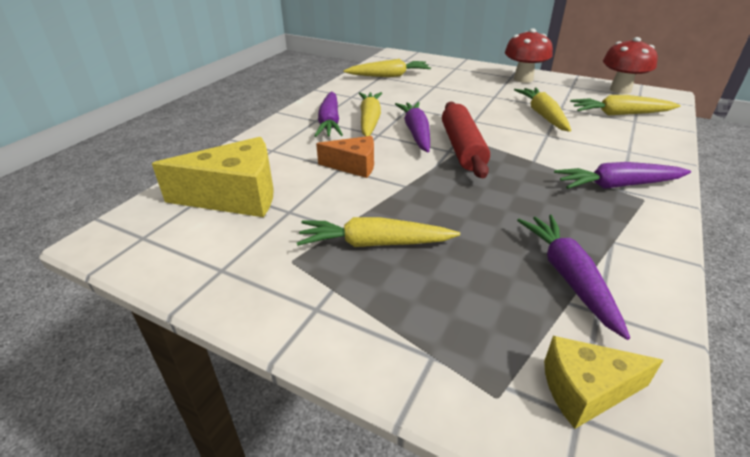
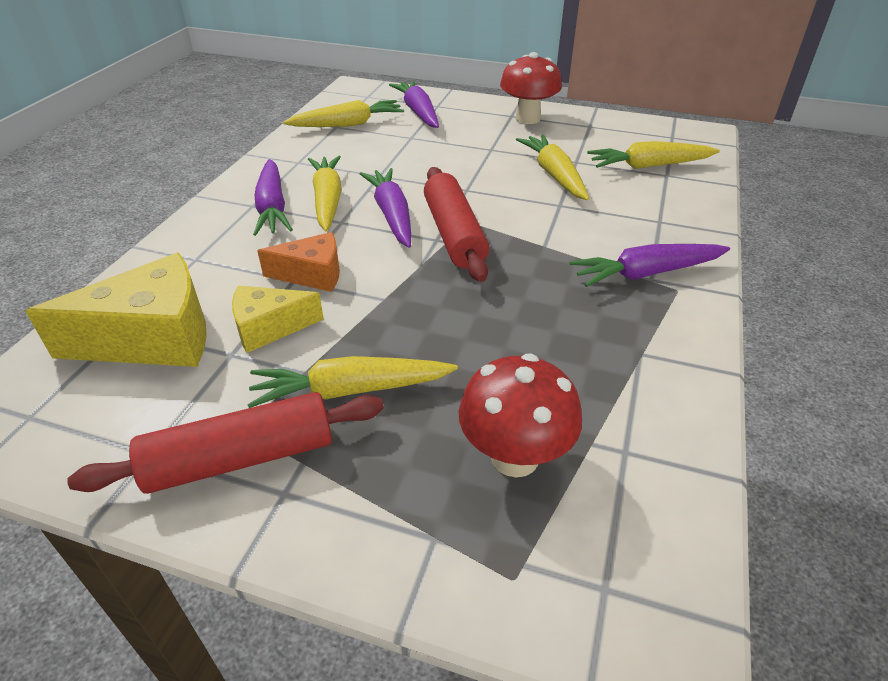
camera: 10 degrees left, 5 degrees up
purple carrot [517,215,630,340] -> purple carrot moved to [389,80,439,128]
yellow cheese [544,336,663,429] -> yellow cheese moved to [232,286,324,353]
red mushroom [603,37,658,94] -> red mushroom moved to [459,354,582,478]
none -> red rolling pin [67,392,384,494]

